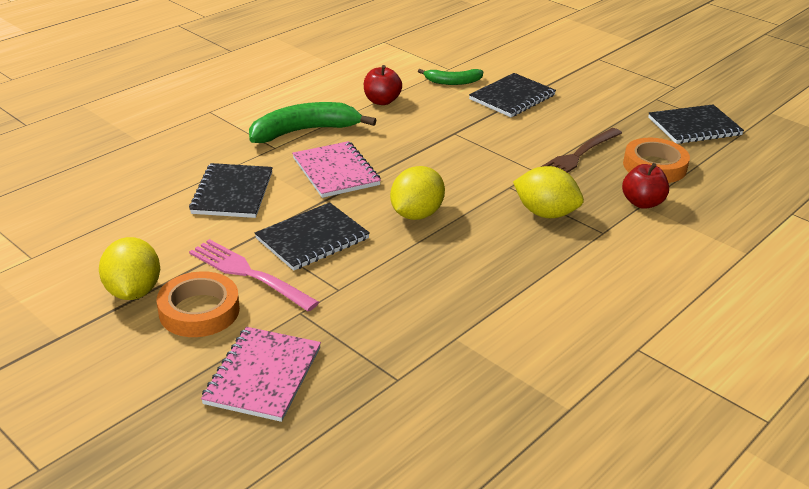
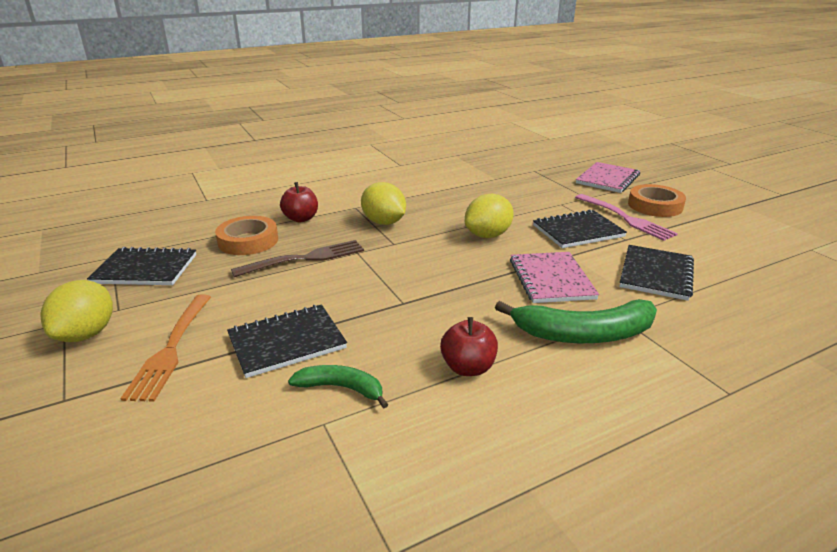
camera: 160 degrees left, 5 degrees down
yellow lemon [99,237,160,300] -> yellow lemon moved to [41,280,113,342]
none -> orange fork [120,294,211,402]

